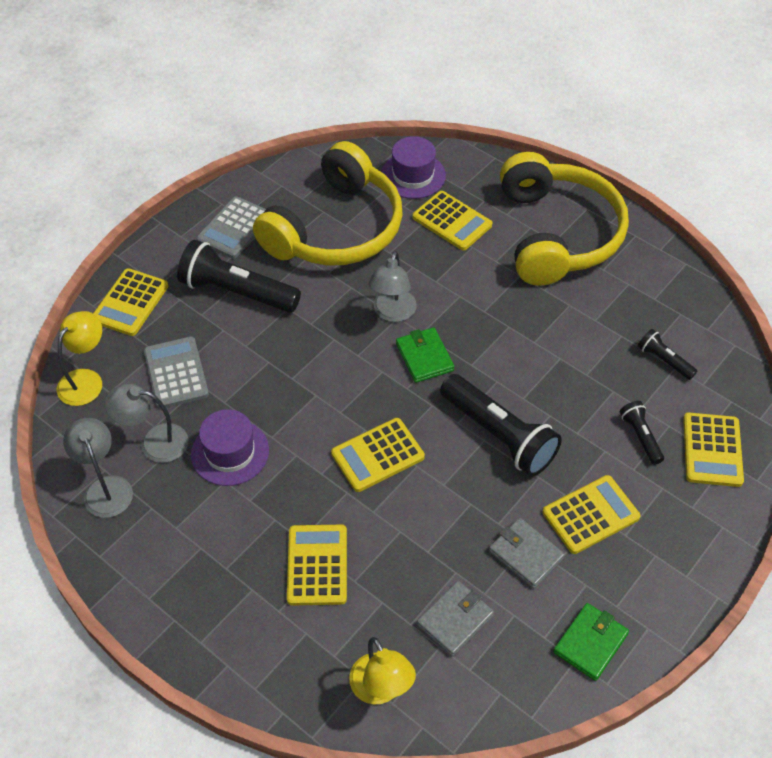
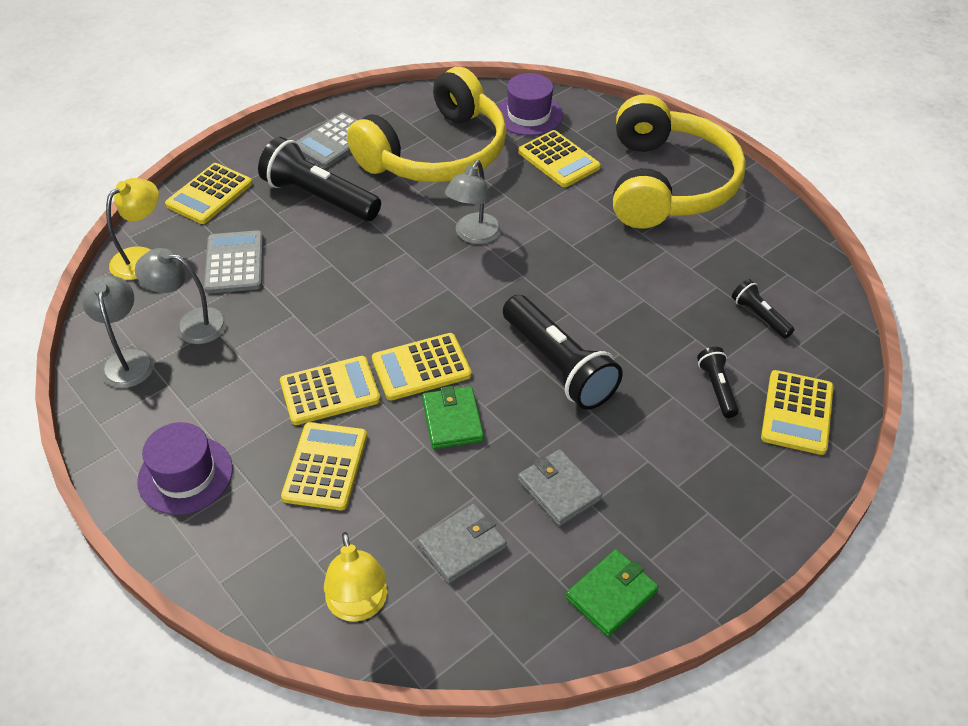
camera: 10 degrees right, 5 degrees down
purple hat [191,409,269,486] -> purple hat moved to [137,422,233,515]
green wallet [396,327,454,383] -> green wallet moved to [422,386,484,449]
yellow calculator [543,475,641,554] -> yellow calculator moved to [280,356,380,425]

